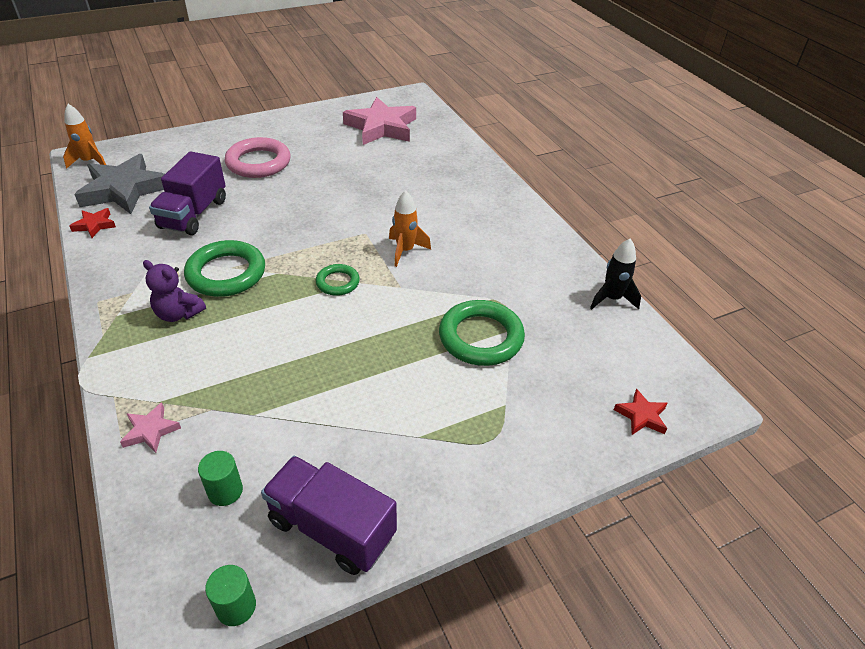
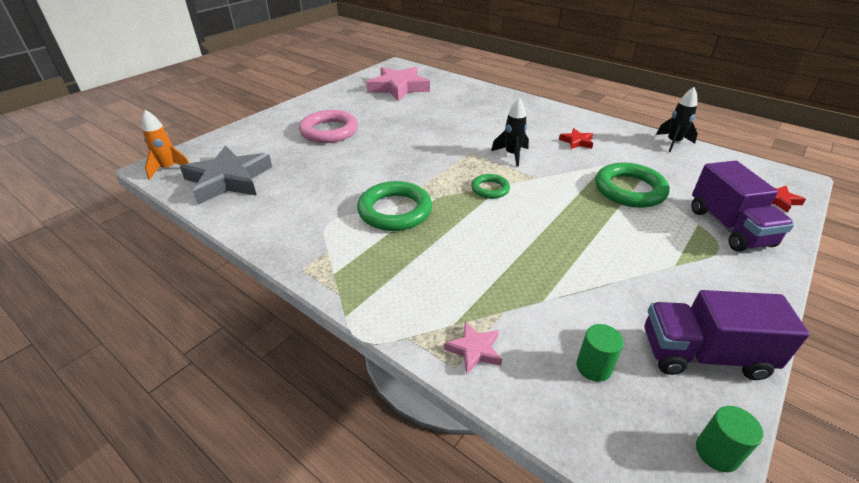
camera: 25 degrees left, 5 degrees down
red star [69,208,116,238] -> red star moved to [559,128,593,149]
purple teddy bear [143,260,206,322] -> none
purple truck [149,151,226,235] -> purple truck moved to [691,161,794,252]
orange rocket [389,190,431,267] -> black rocket [491,97,529,167]

